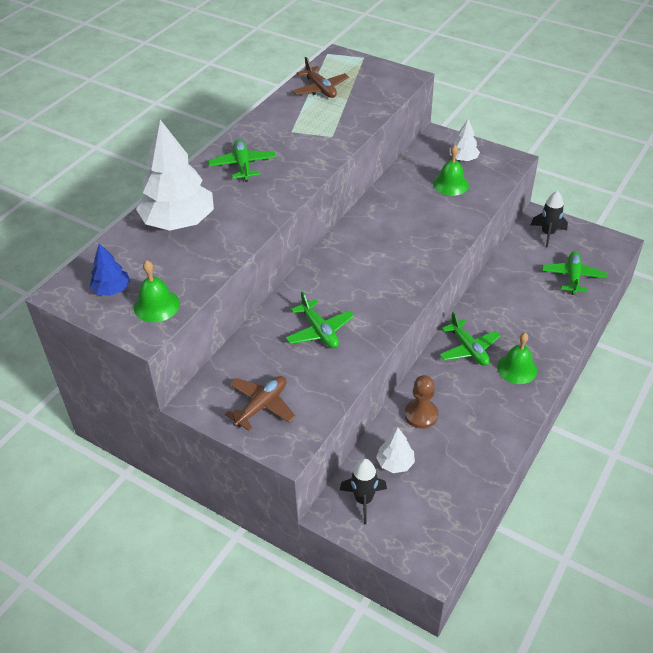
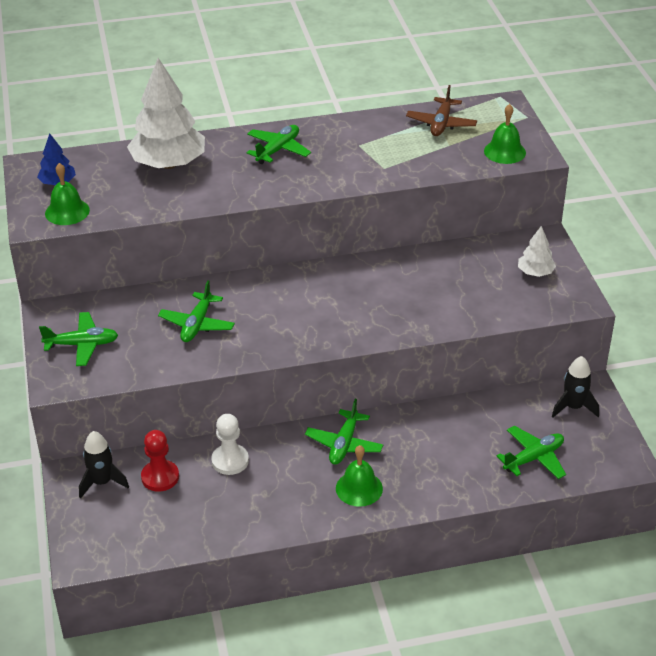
camera: 45 degrees right, 5 degrees down
brown plane [225,376,296,431] -> green plane [39,312,118,366]
white tree [376,427,415,473] -> red pawn [141,430,179,492]
brown pawn [404,375,438,429] -> white pawn [211,414,249,475]
green bell [433,145,469,196] -> green bell moved to [484,104,526,164]

